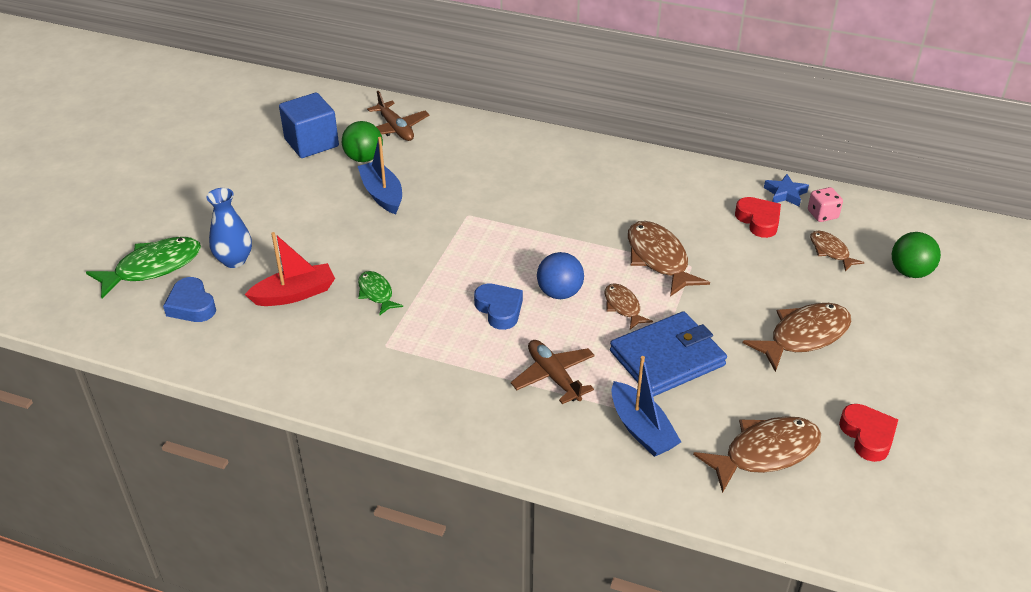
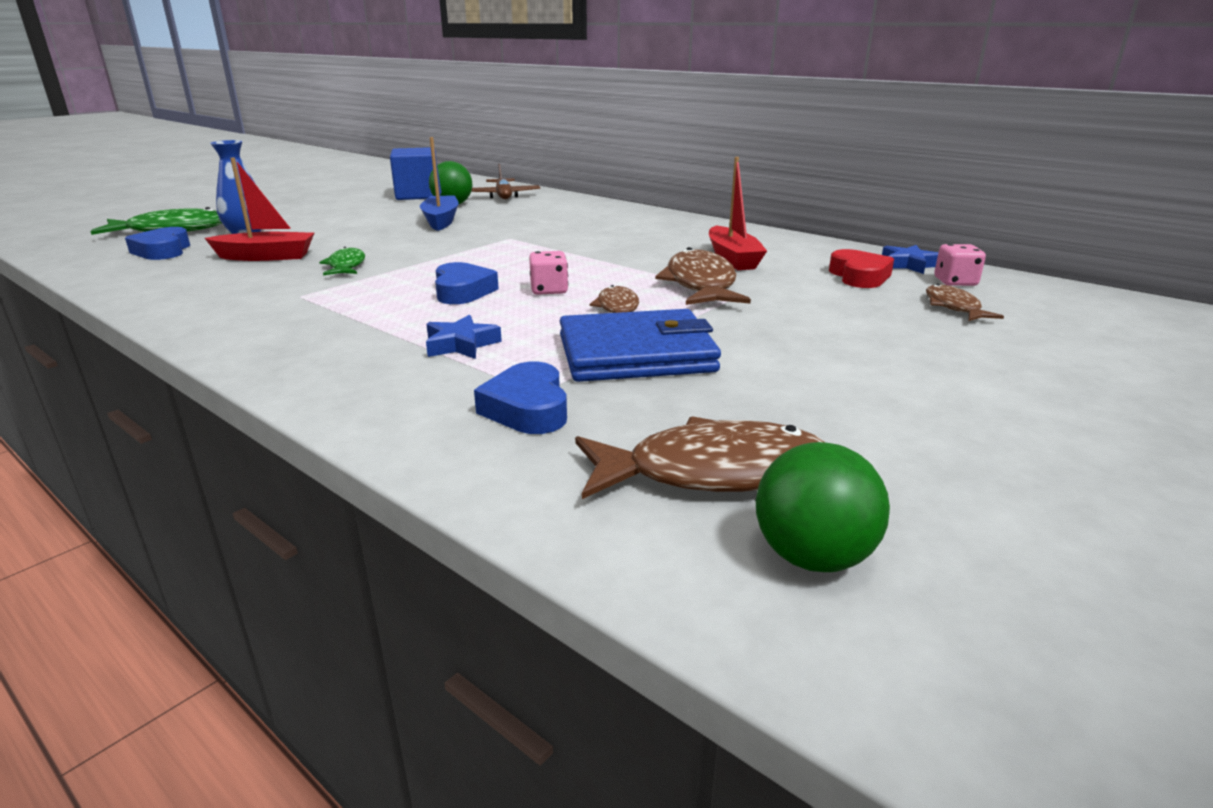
camera: 20 degrees right, 15 degrees down
brown plane [511,340,595,404] -> blue star [426,315,502,359]
blue ball [537,252,584,299] -> pink dice [529,251,568,295]
blue boat [611,356,681,457] -> blue heart [474,362,567,434]
brown fish [743,303,852,372] -> none
red heart [839,404,898,462] -> none
green ball [892,232,941,278] -> green ball moved to [756,442,890,572]
none -> red boat [709,157,767,270]

